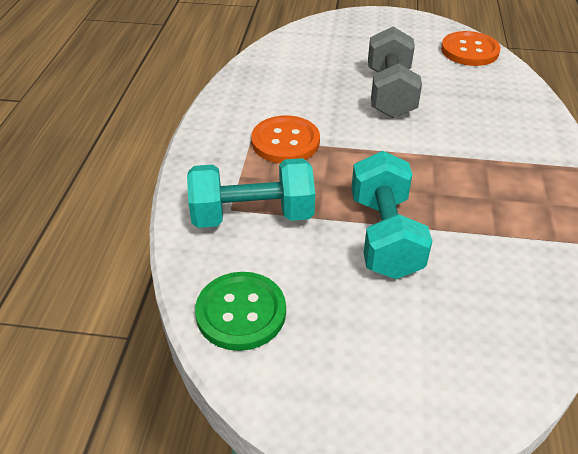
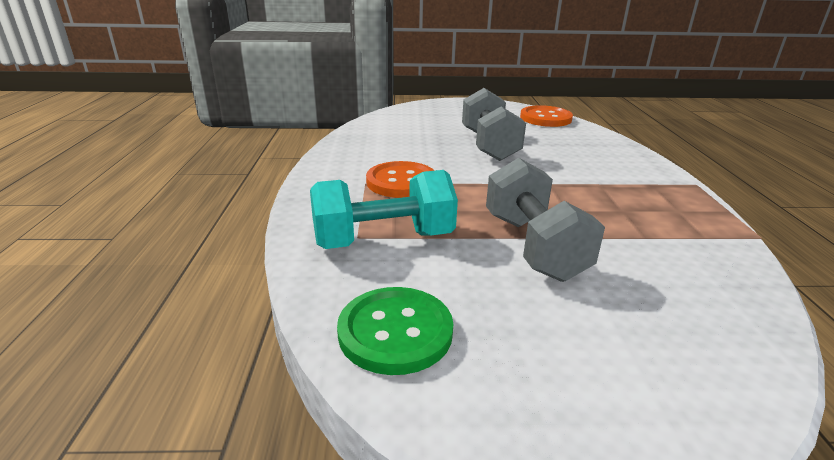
camera: 10 degrees left, 15 degrees down
turquoise dumbbell [351,151,432,279] -> grey dumbbell [486,158,605,282]

